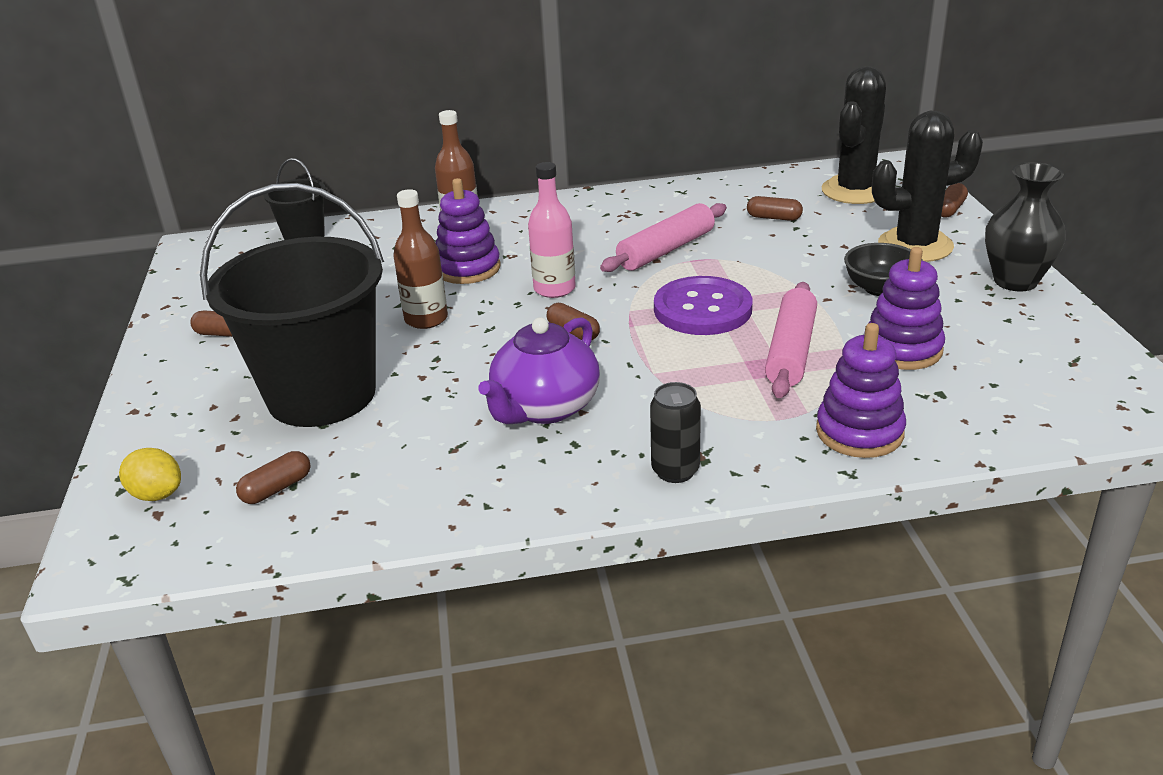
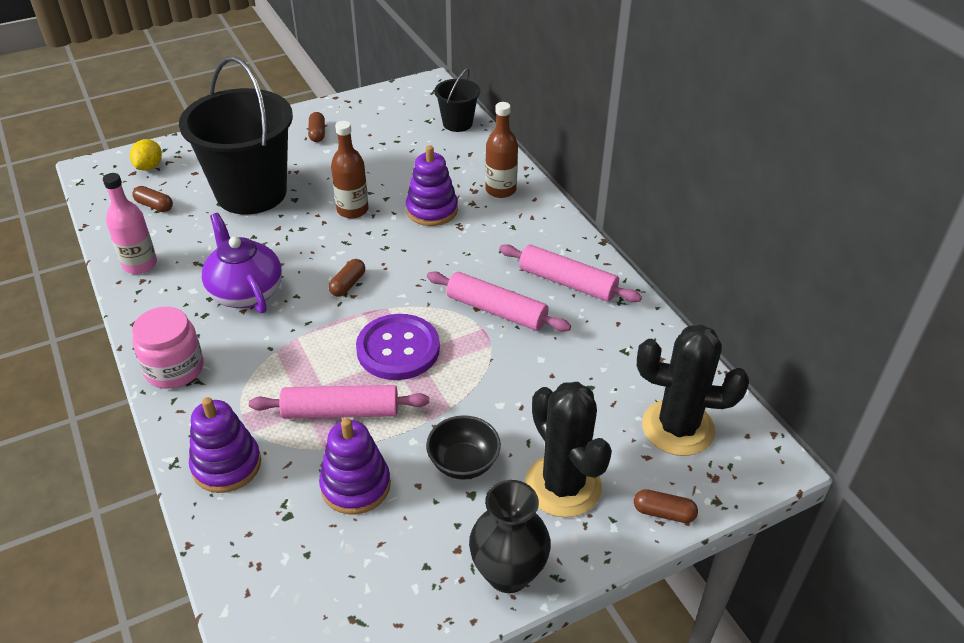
camera: 70 degrees right, 10 degrees up
purple teapot [479,317,600,424] -> purple teapot turned 45 degrees clockwise [202,213,282,314]
pink bottle [528,162,576,298] -> pink bottle moved to [103,173,157,274]
black can [650,382,701,483] -> pink jar [132,307,204,389]
brown capsule [747,196,803,221] -> none
none -> pink rolling pin [499,244,642,302]

